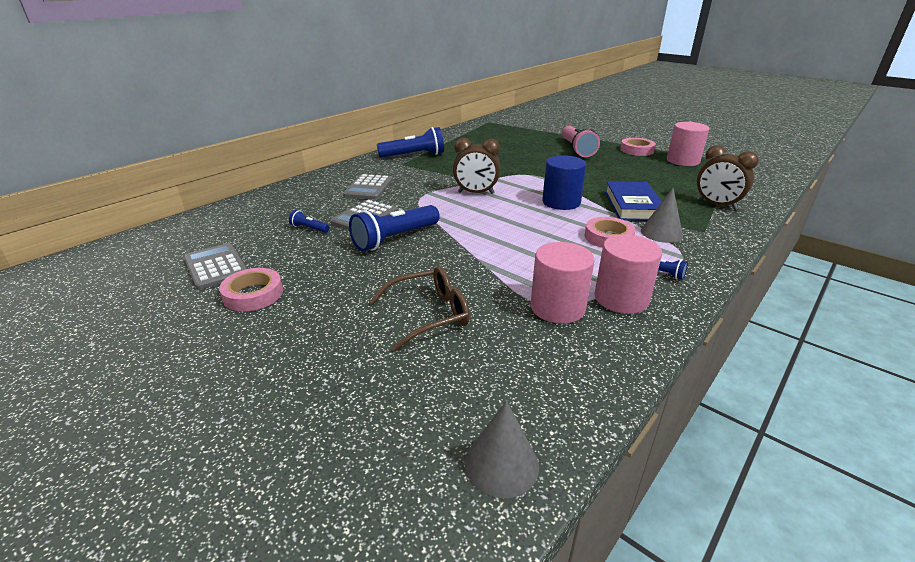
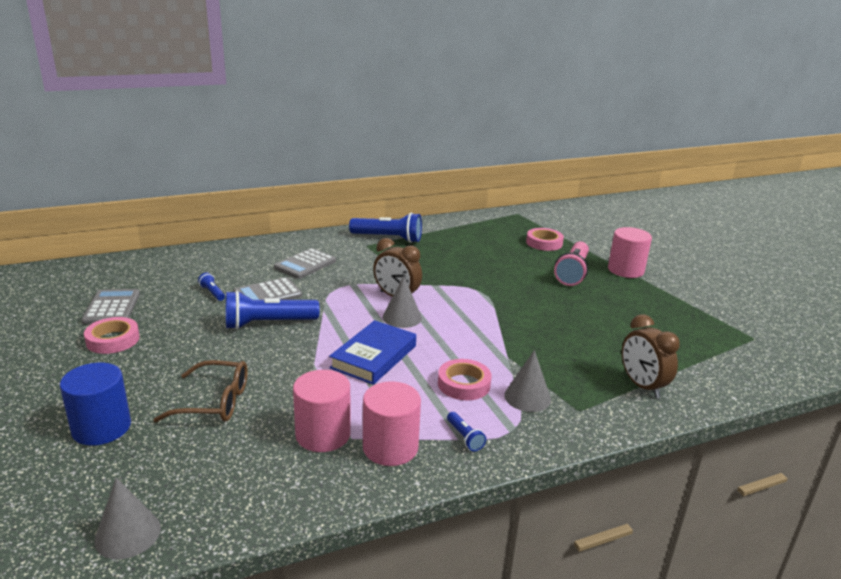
camera: 25 degrees right, 5 degrees down
blue cylinder [542,155,586,210] -> blue cylinder moved to [60,362,131,446]
blue book [605,181,662,221] -> blue book moved to [329,320,416,385]
pink tape [620,138,656,156] -> pink tape moved to [526,228,564,251]
pink cylinder [667,122,710,166] -> pink cylinder moved to [608,227,652,278]
none -> grey cone [383,275,422,328]

